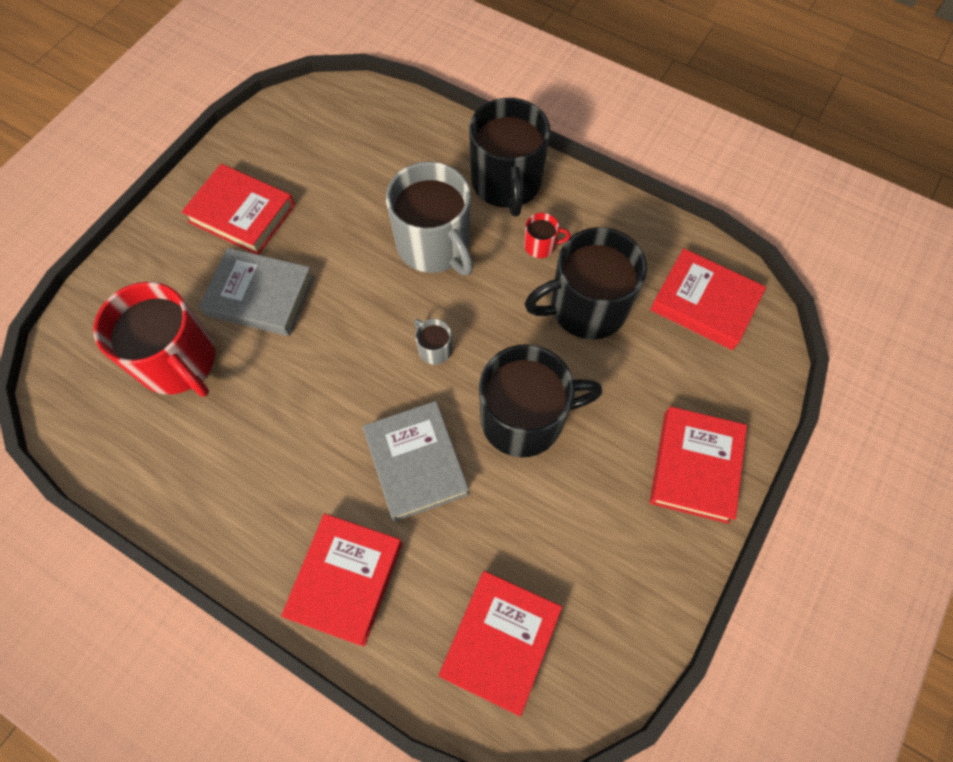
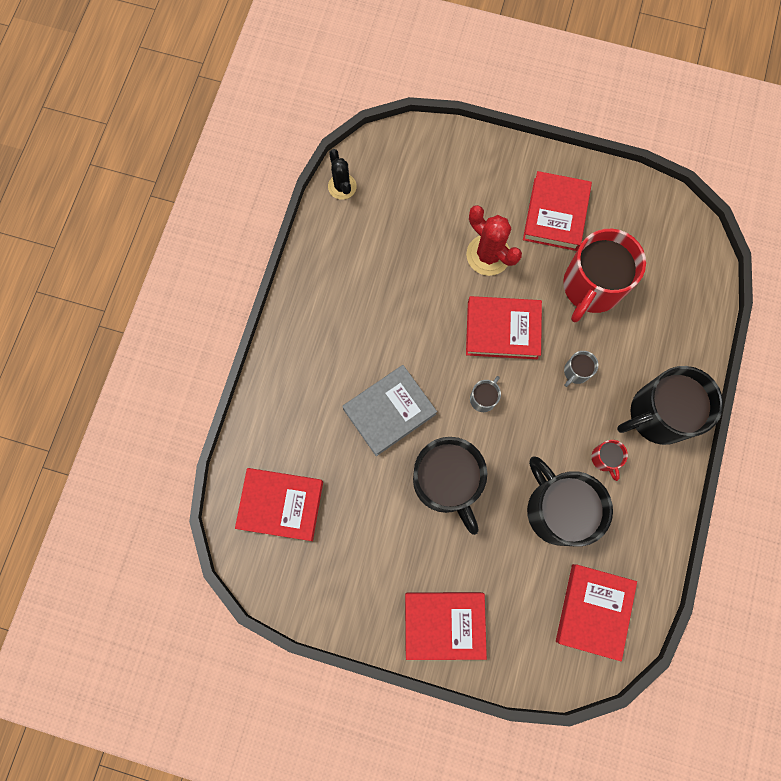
camera: 75 degrees right, 10 degrees up
red mug [93,282,215,397] -> red mug moved to [563,229,646,323]
grey book [199,248,314,336] -> red cactus [466,205,522,276]
red book [281,514,403,646] -> red book moved to [466,296,542,359]
grey mug [386,161,473,276] -> grey mug [564,351,598,387], size x0.43
none -> black cactus [328,149,357,200]

